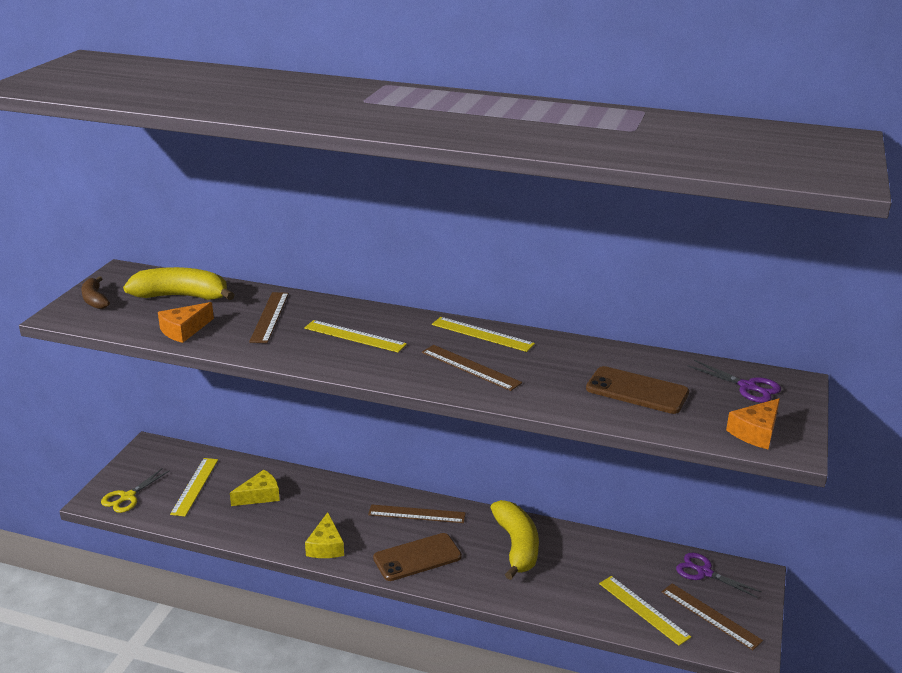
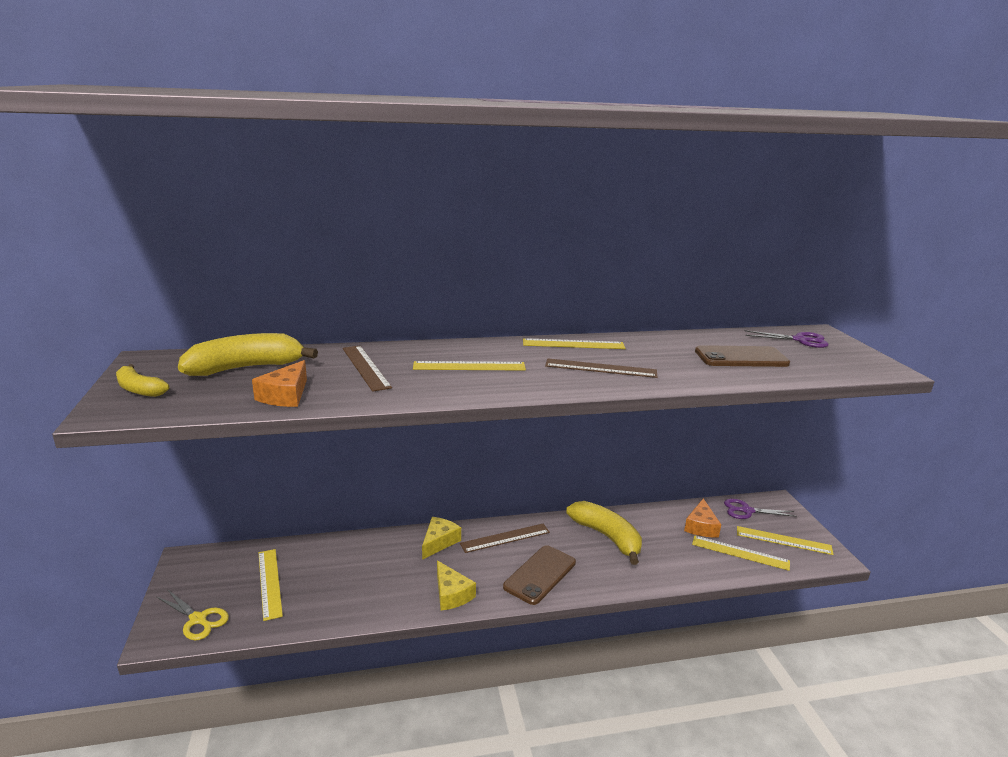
camera: 30 degrees left, 5 degrees down
brown banana [81,276,110,309] -> yellow banana [116,364,169,397]
yellow scissors [101,468,170,513] -> yellow scissors turned 60 degrees counterclockwise [157,589,229,641]
yellow cheese [230,470,280,506] -> yellow cheese moved to [422,517,461,560]
brown ruler [662,583,763,650] -> yellow ruler [737,526,834,555]
orange cheese [726,398,780,450] -> orange cheese moved to [684,498,721,537]

